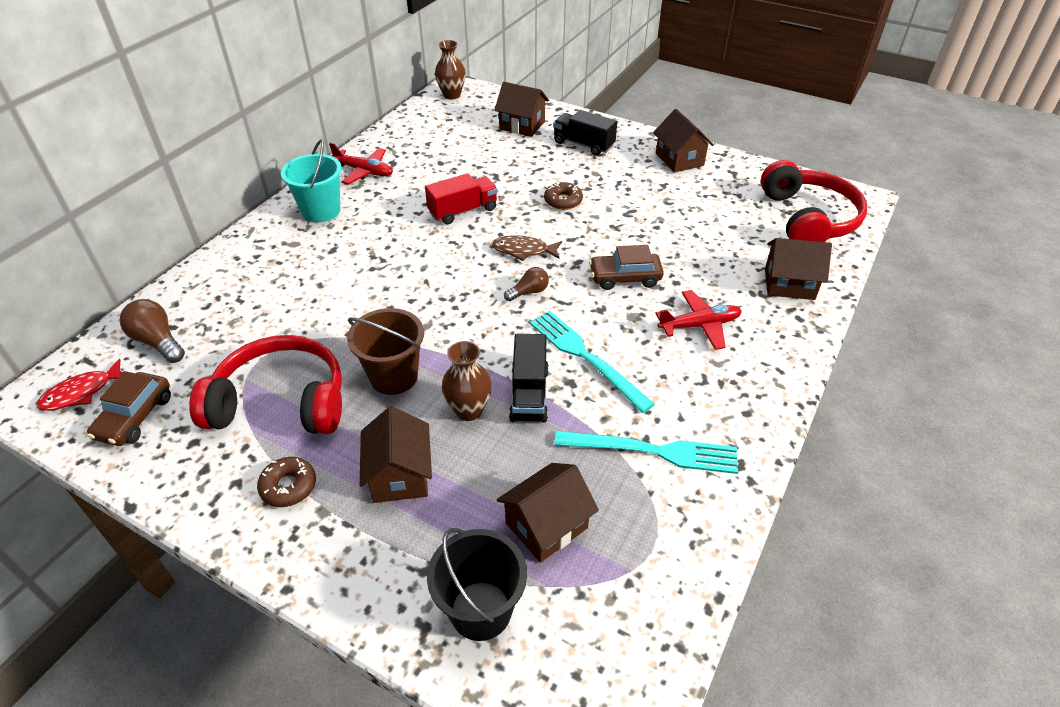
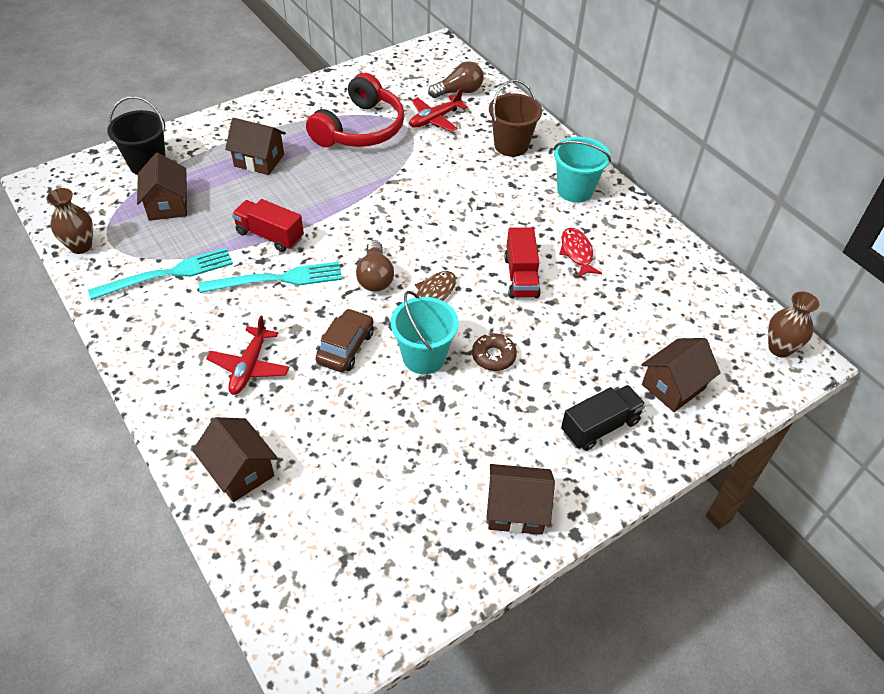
camera: 115 degrees right, 5 degrees up
red fish [36,359,123,411] -> red fish moved to [559,228,602,278]
brown car [87,371,171,446] -> none
brown donut [257,457,316,507] -> none
red plane [329,143,393,184] -> red plane moved to [409,88,468,132]
brown bucket [347,308,424,395] -> brown bucket moved to [489,79,542,157]
brown vase [442,341,492,421] -> brown vase moved to [46,188,93,254]
brown light bulb [504,267,549,302] -> brown light bulb [356,240,394,291], size x1.54
black truck [509,334,549,423] -> red truck [232,199,304,252]
turquoise fork [554,431,738,474] -> turquoise fork turned 150 degrees counterclockwise [88,248,233,300]
red headphones [760,160,867,242] -> none
brown house [765,238,832,300] -> brown house turned 75 degrees counterclockwise [192,417,278,502]
none -> turquoise bucket [391,291,459,374]

